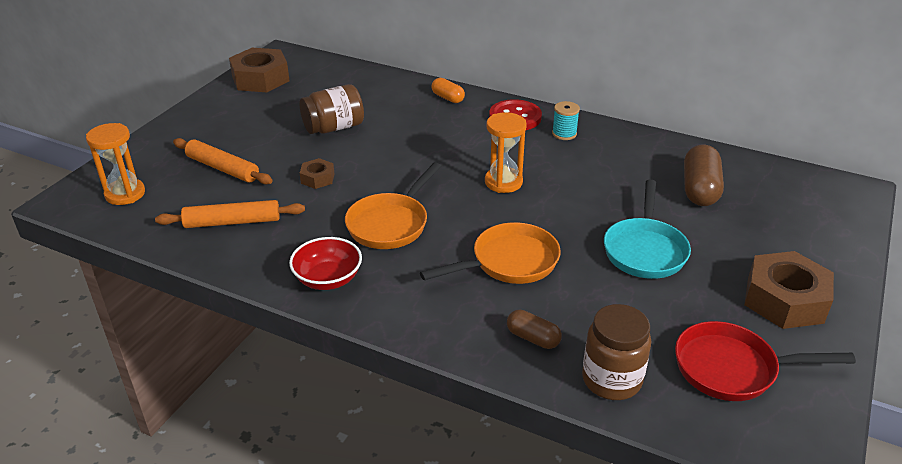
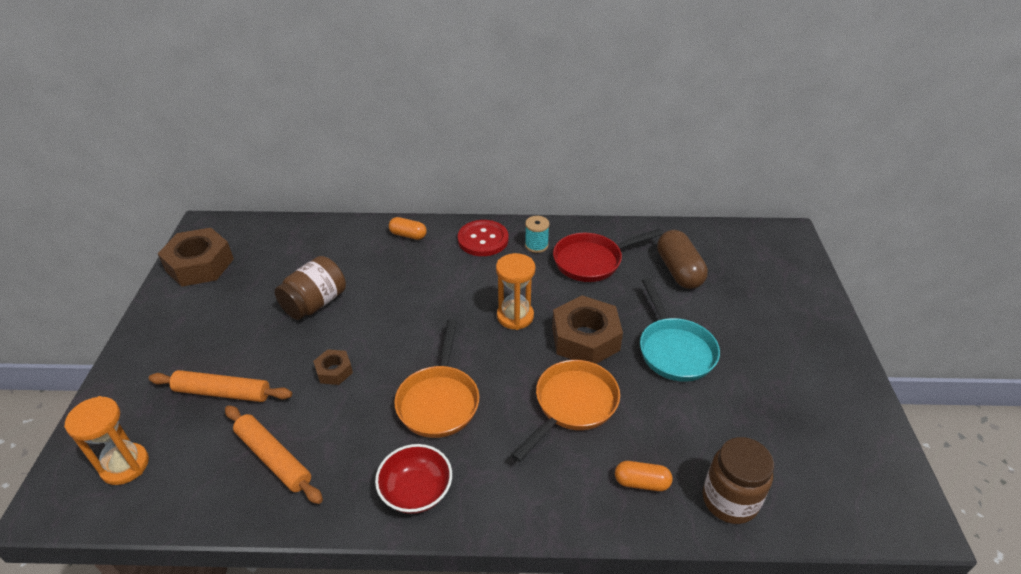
camera: 25 degrees left, 5 degrees up
orange rolling pin [155,200,305,228] -> orange rolling pin turned 75 degrees clockwise [225,405,323,504]
brown capsule [507,309,562,349] -> orange capsule [615,461,672,491]
red pan [675,321,856,401] -> red pan moved to [553,229,663,282]
brown nut [744,251,834,329] -> brown nut moved to [552,295,623,364]

